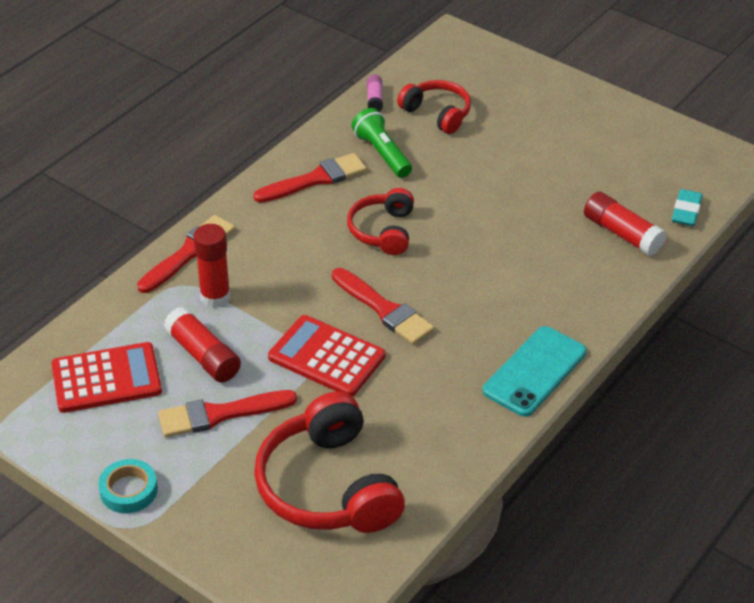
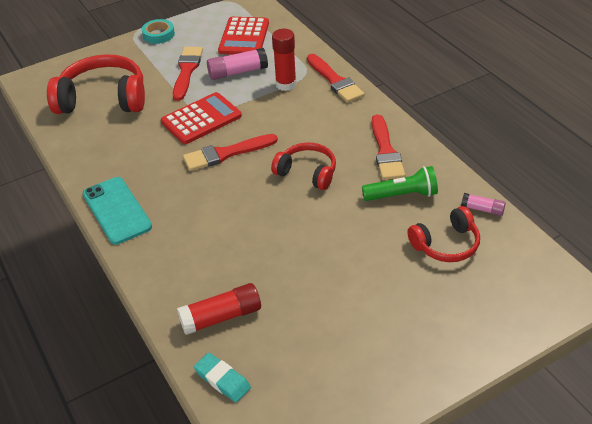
camera: 115 degrees right, 0 degrees up
red glue stick [164,307,241,382] -> pink glue stick [207,48,268,80]

